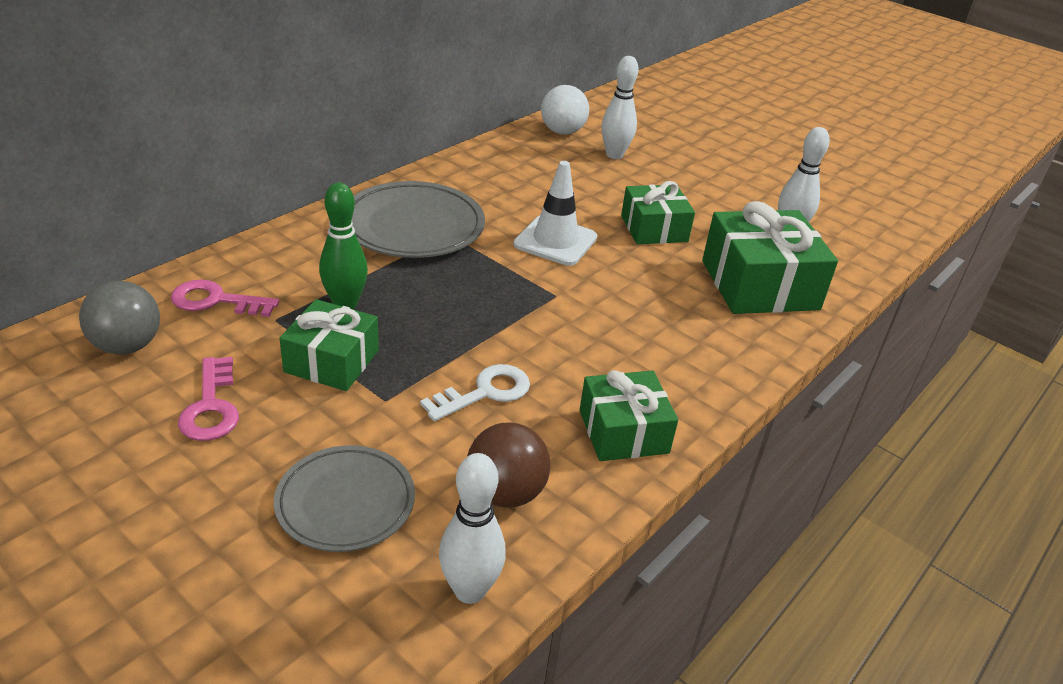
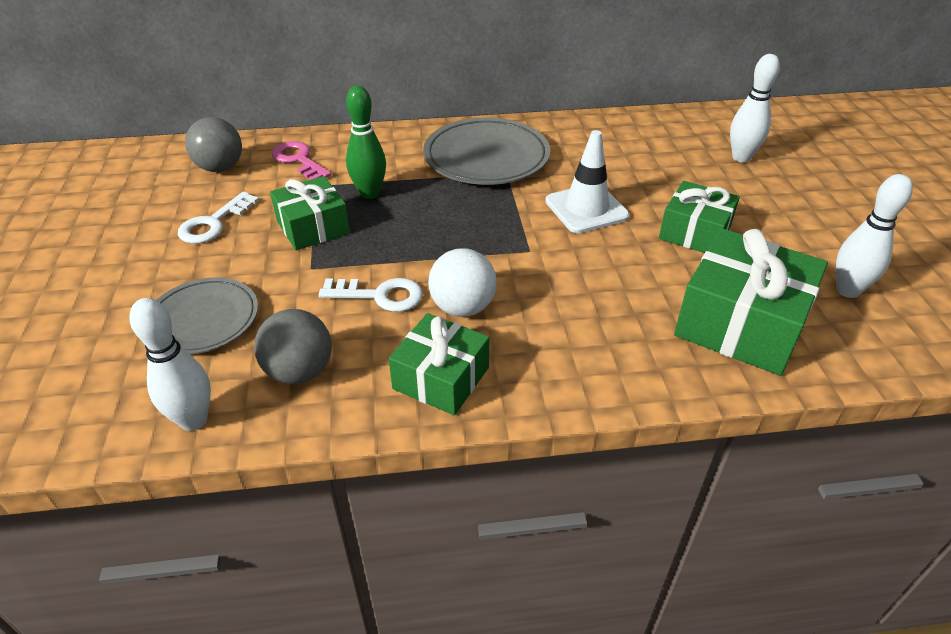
camera: 45 degrees right, 5 degrees up
pink key [178,357,239,441] -> white key [178,191,259,244]
brown ball [467,423,551,508] -> grey ball [254,309,332,384]
white ball [541,85,589,135] -> white ball moved to [428,248,497,317]

